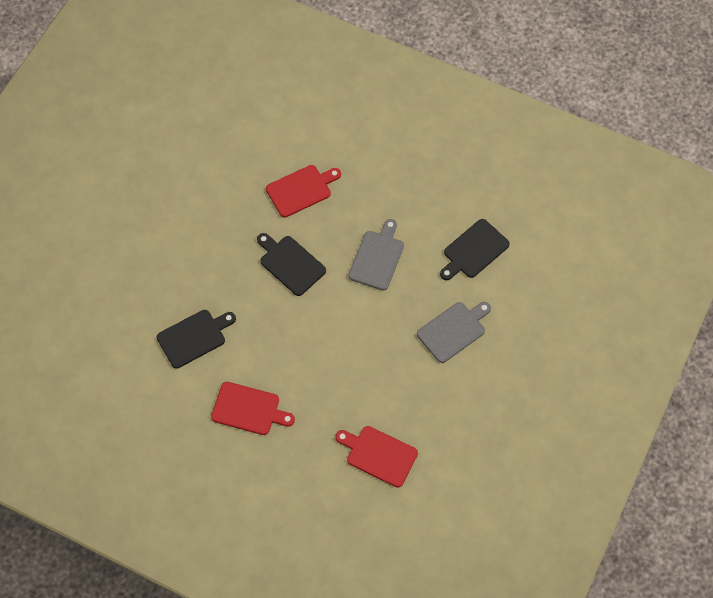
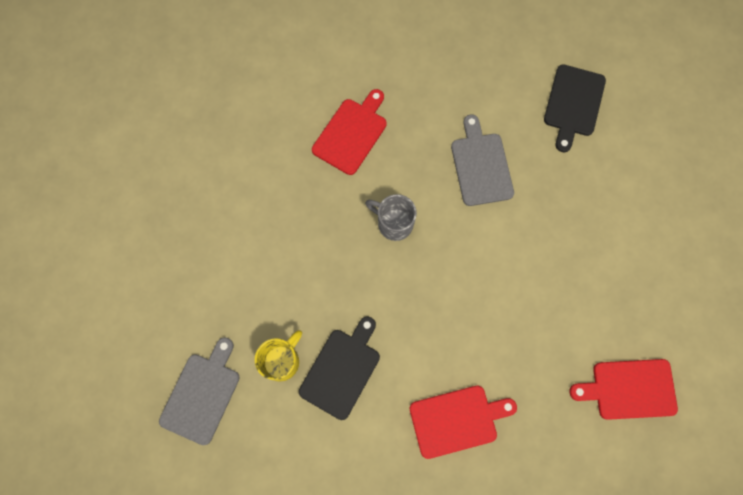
camera: 30 degrees left, 10 degrees up
black cutting board [257,233,326,296] -> grey mug [365,194,417,241]
grey cutting board [417,302,491,363] -> grey cutting board moved to [159,337,240,445]
none -> yellow mug [255,330,302,382]

